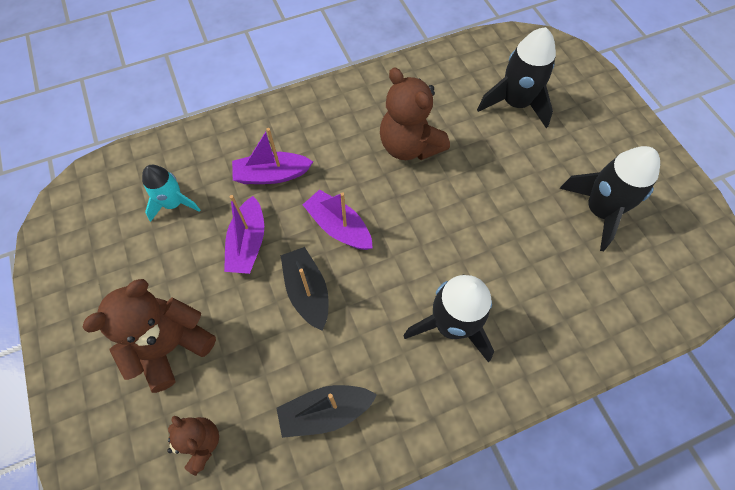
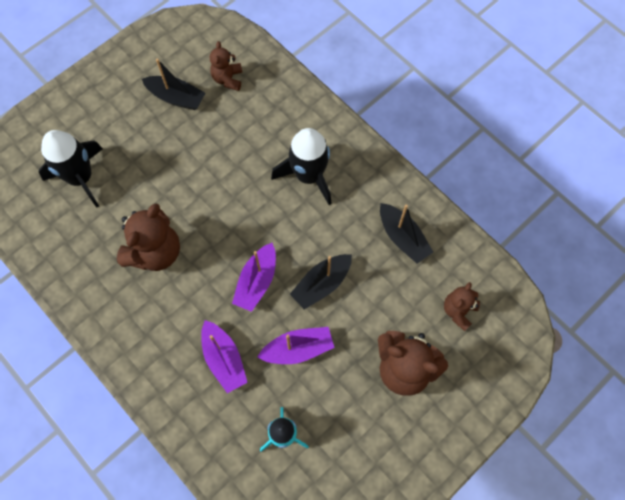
camera: 110 degrees left, 5 degrees up
black rocket [559,146,660,251] -> black boat [142,58,205,110]
none -> brown teddy bear [210,41,242,91]

